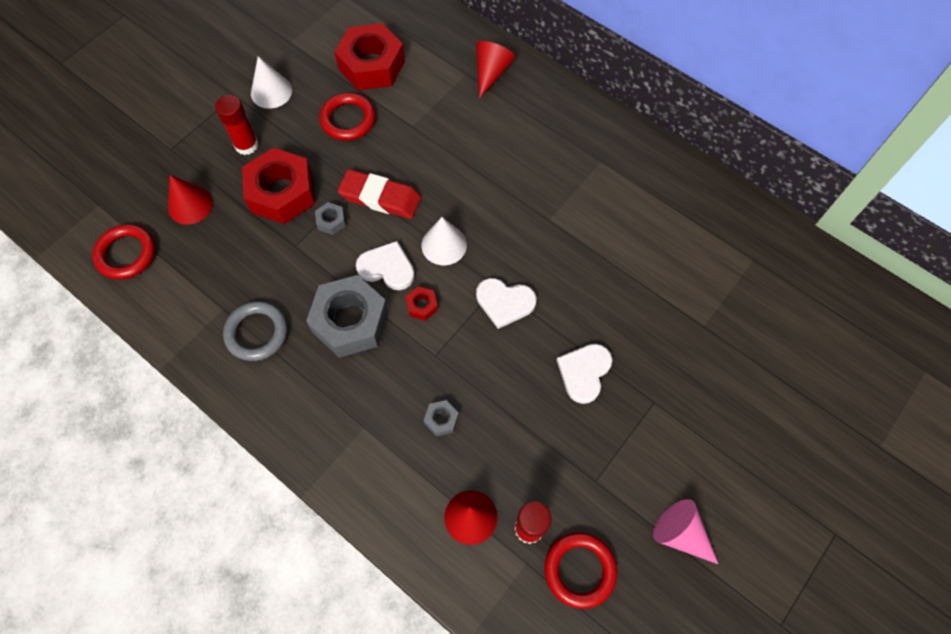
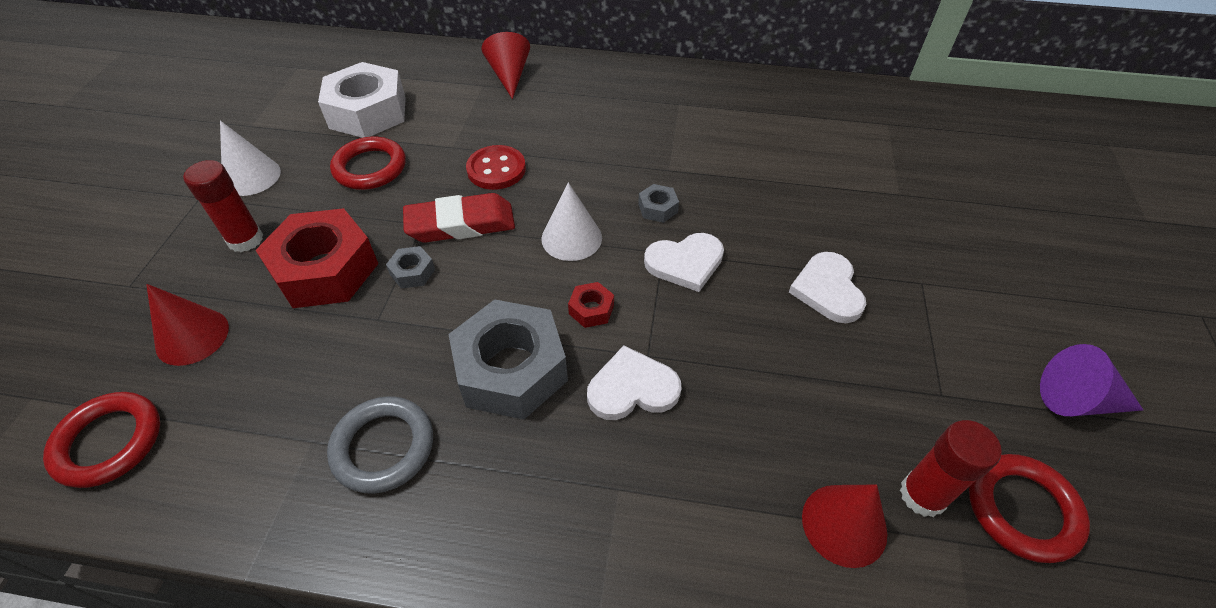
camera: 30 degrees left, 15 degrees down
red nut [334,23,405,90] -> white nut [318,62,406,138]
white heart [356,241,415,290] -> white heart moved to [587,346,682,420]
grey nut [424,400,459,436] -> grey nut moved to [638,184,679,223]
pink cone [653,499,718,564] -> purple cone [1040,344,1143,416]
none -> red button [466,145,526,190]

